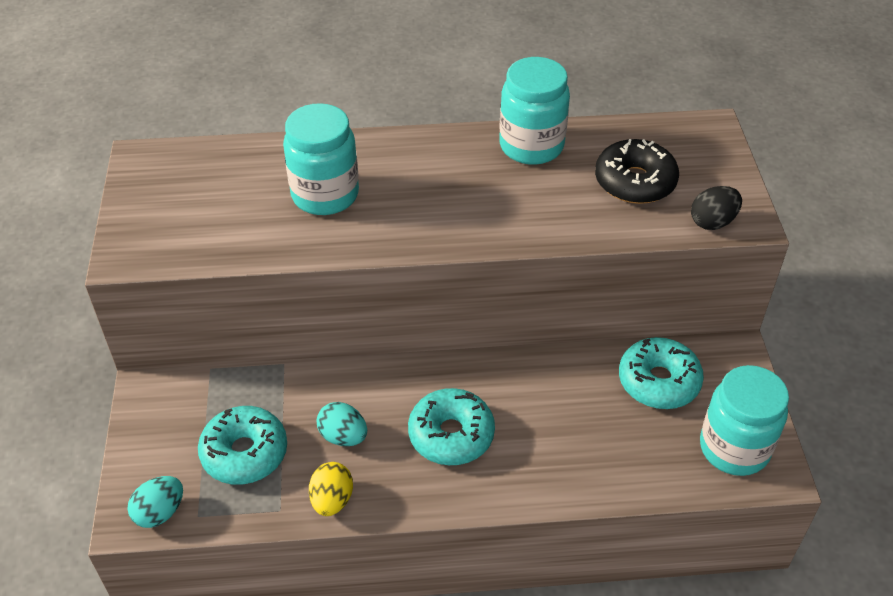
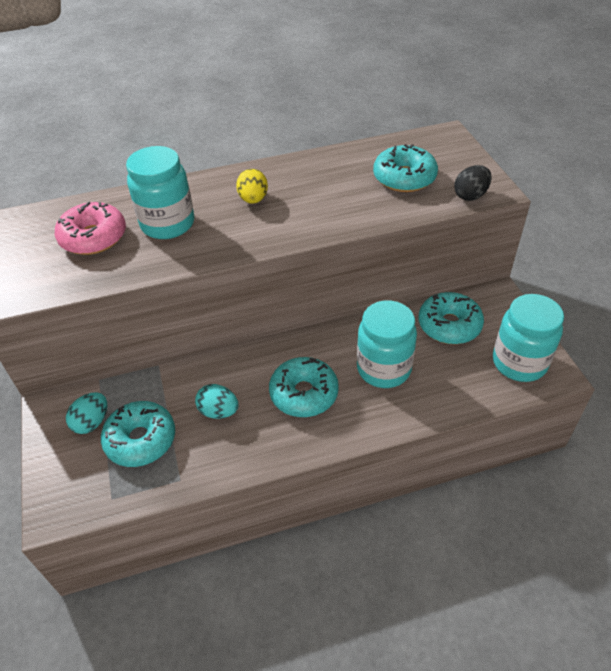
camera: 10 degrees left, 0 degrees up
turquoise egg [127,476,183,528] -> turquoise egg moved to [66,392,107,434]
yellow egg [309,462,353,516] -> yellow egg moved to [236,169,268,204]
turquoise jar [499,57,570,165] -> turquoise jar moved to [357,300,417,388]
black donut [595,139,679,204] -> turquoise donut [373,144,438,192]
none -> pink donut [55,202,126,255]

